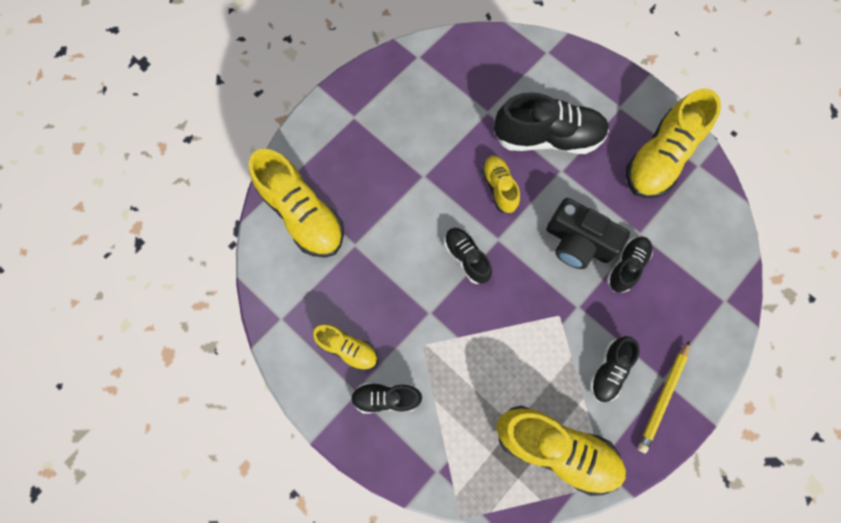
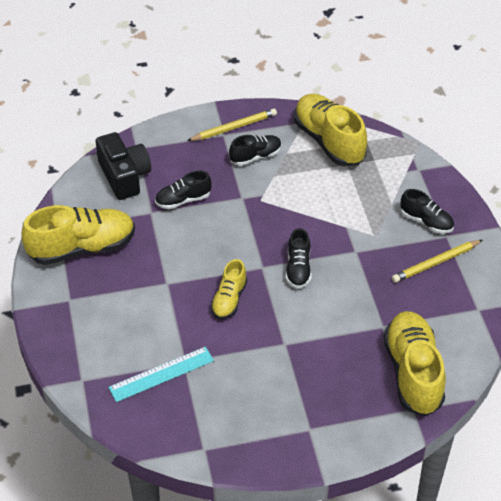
camera: 145 degrees left, 25 degrees down
yellow shoe [313,324,378,371] -> yellow pencil [392,240,482,283]
black shoe [494,92,609,154] -> none
black camera [546,198,630,269] -> black camera moved to [96,132,151,200]
none -> turquoise ruler [108,347,214,402]

